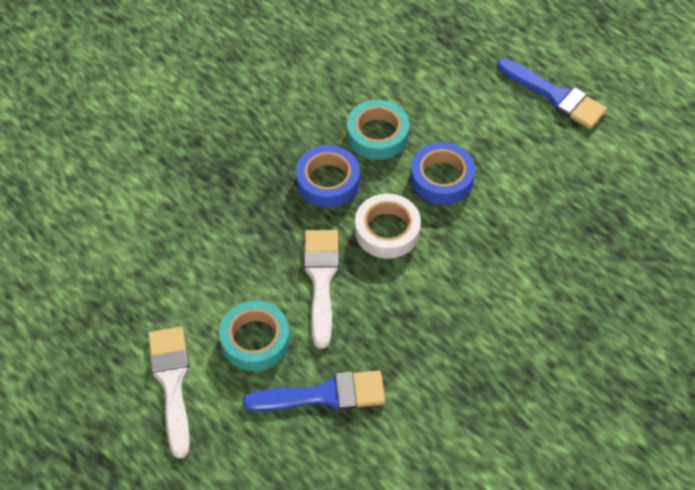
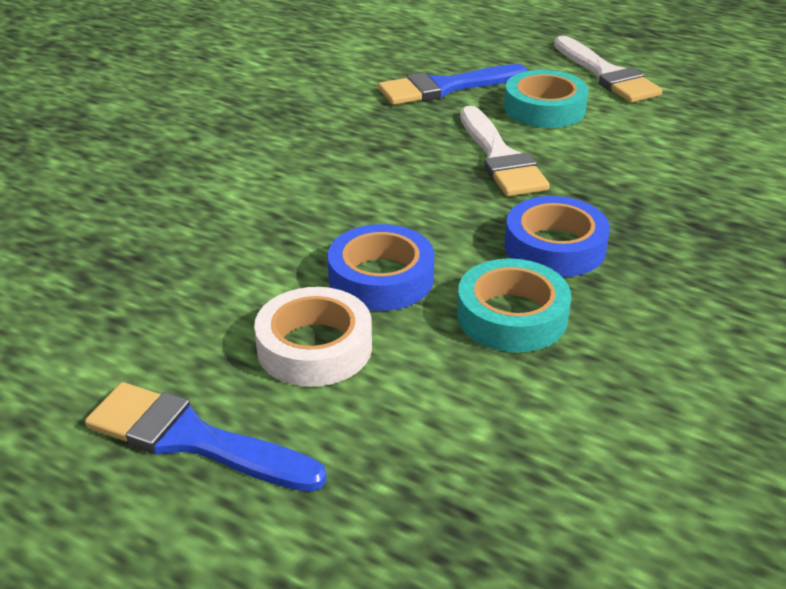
camera: 165 degrees right, 20 degrees down
white tape [355,194,421,259] -> white tape moved to [254,287,372,387]

